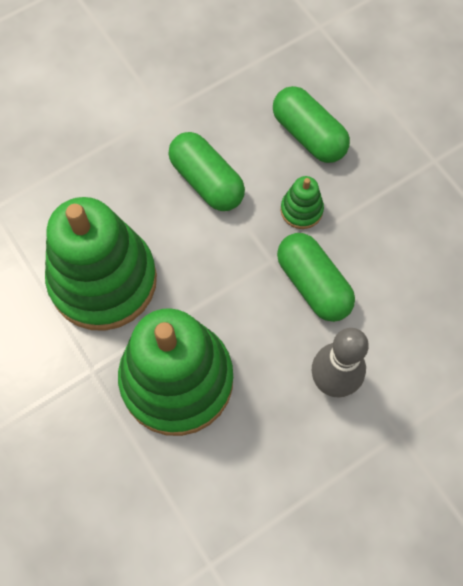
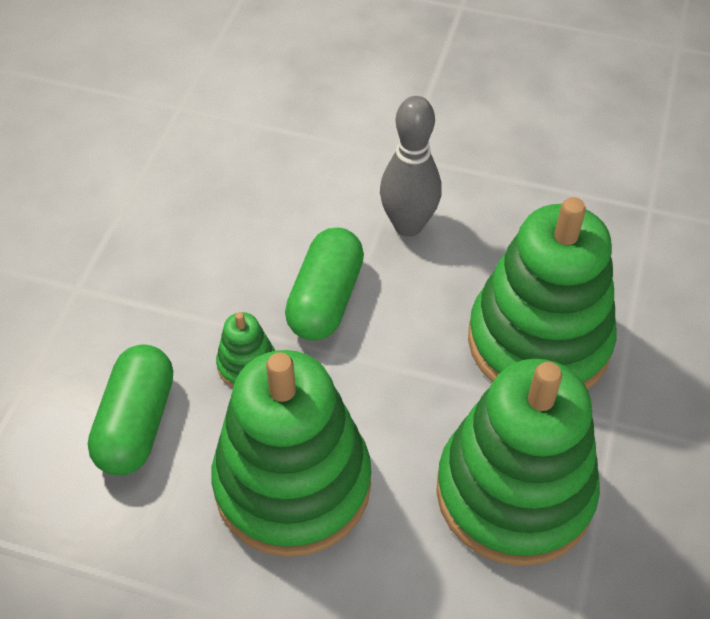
camera: 130 degrees left, 15 degrees down
green capsule [169,132,245,211] -> green stacking toy [211,350,371,557]

